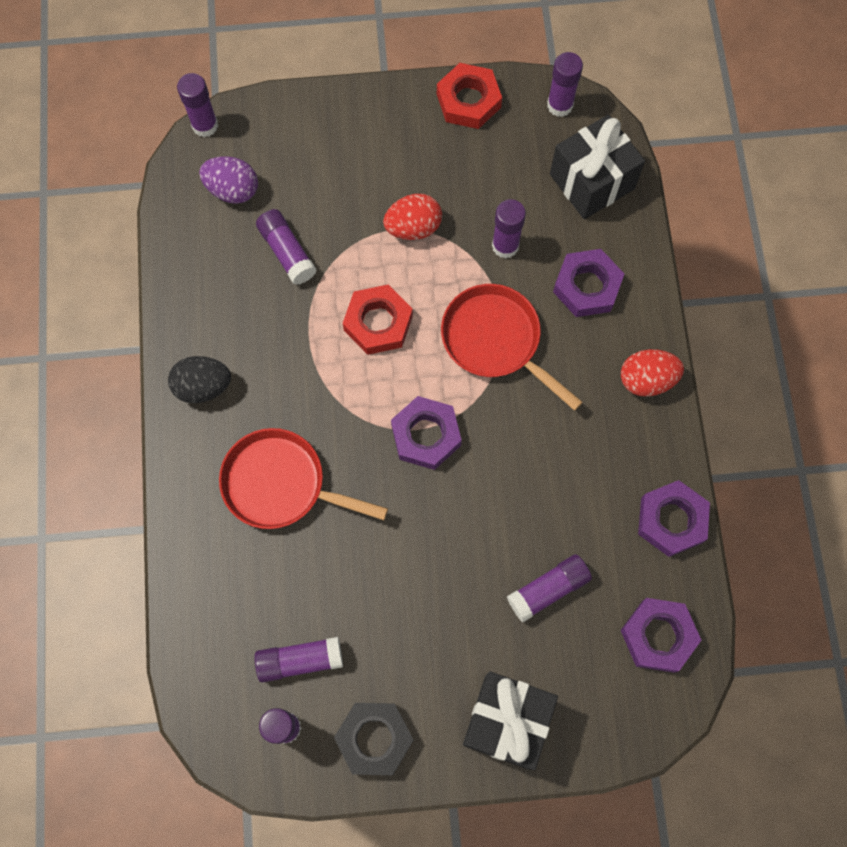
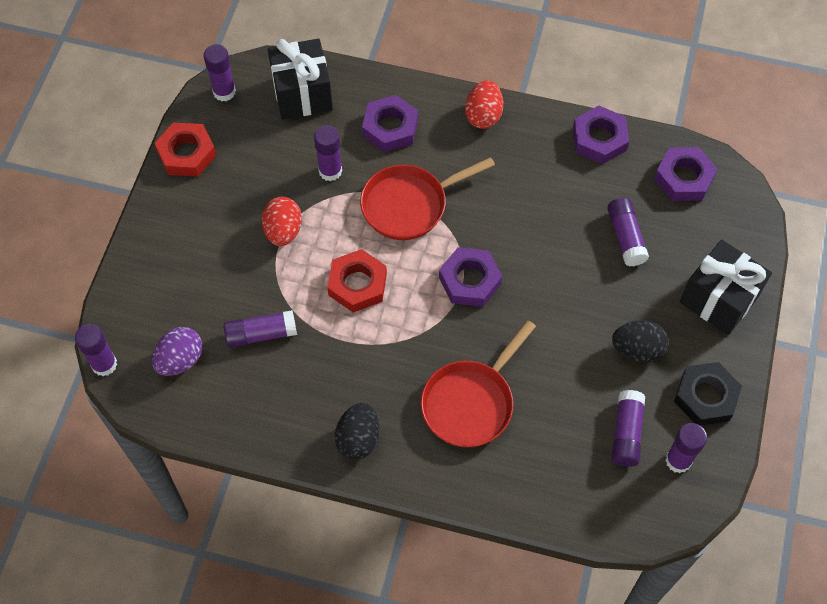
camera: 70 degrees left, 10 degrees down
none -> black egg [612,320,669,363]

